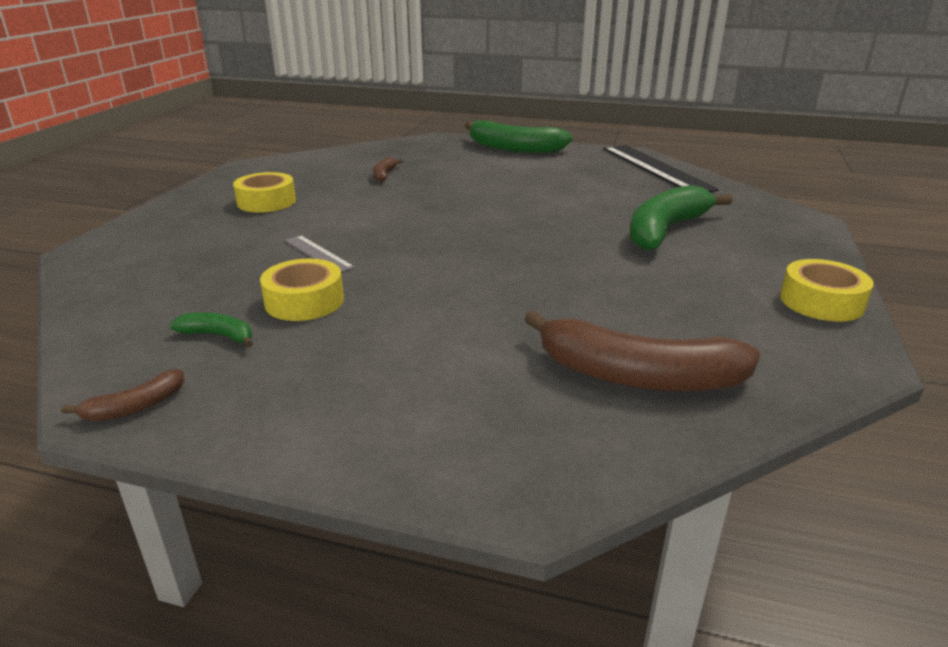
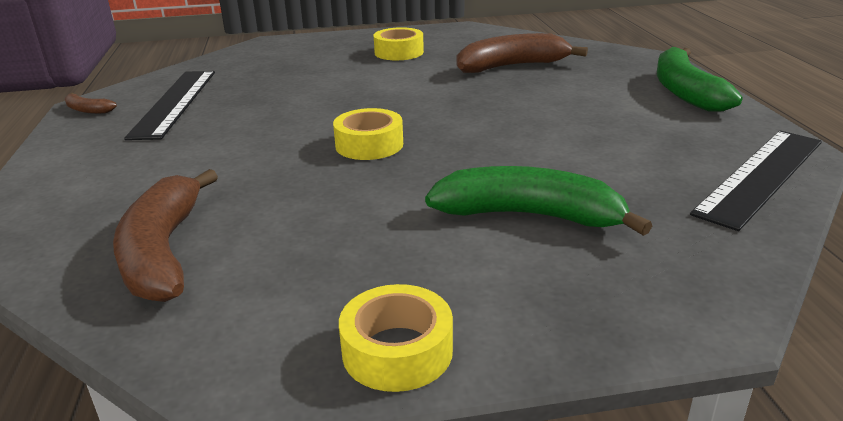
camera: 65 degrees right, 0 degrees up
green banana [170,312,253,347] -> black ruler [124,71,215,140]
yellow tape [260,259,344,321] -> yellow tape moved to [333,108,403,160]
grey ruler [285,235,355,272] -> none
brown banana [373,157,403,182] -> brown banana [457,33,588,73], size x2.22

